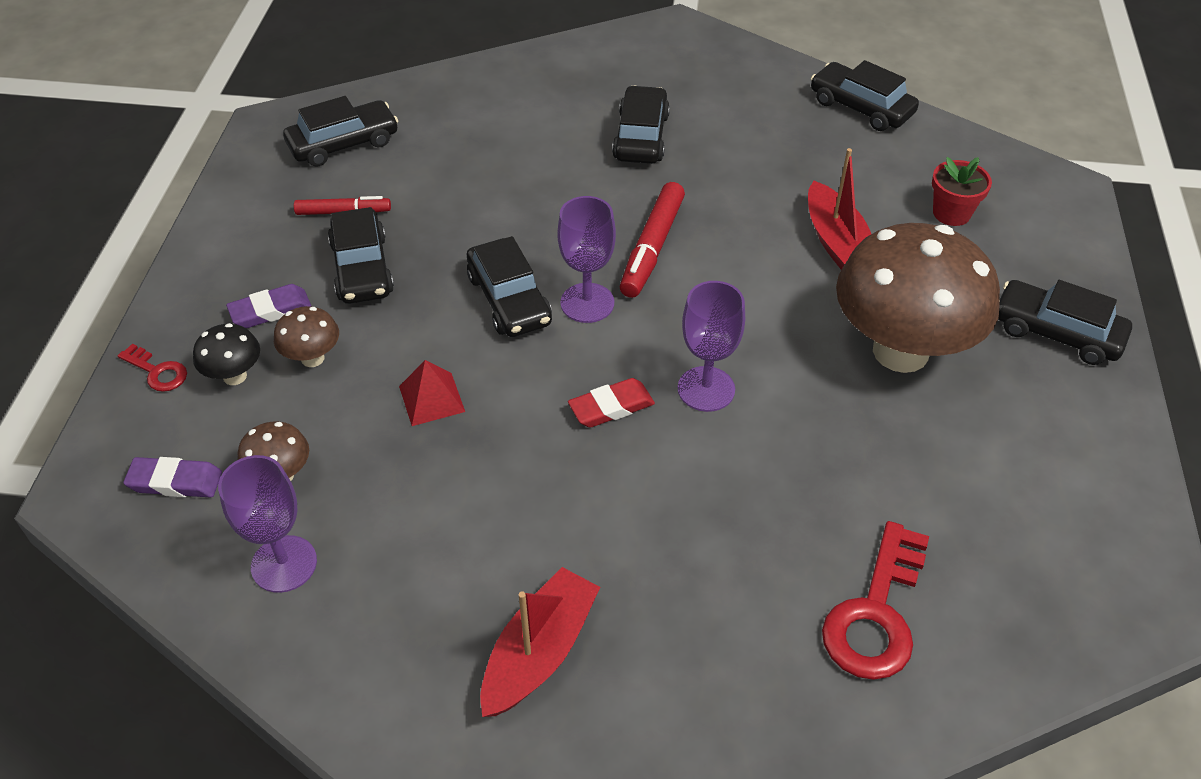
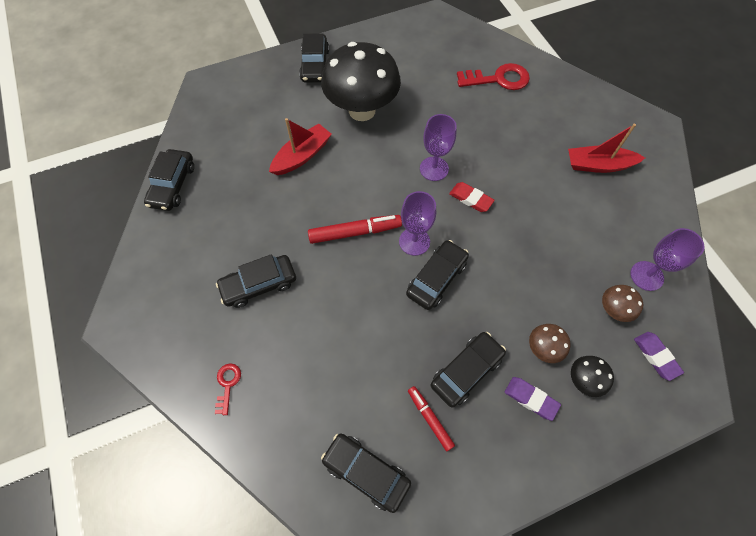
camera: 120 degrees left, 15 degrees up
red key [118,344,187,392] -> red key moved to [215,363,241,415]
red pyramid [399,360,465,426] -> none
brown mushroom [836,223,1000,373] -> black mushroom [321,42,401,121]
red flower pot [932,157,992,226] -> none

